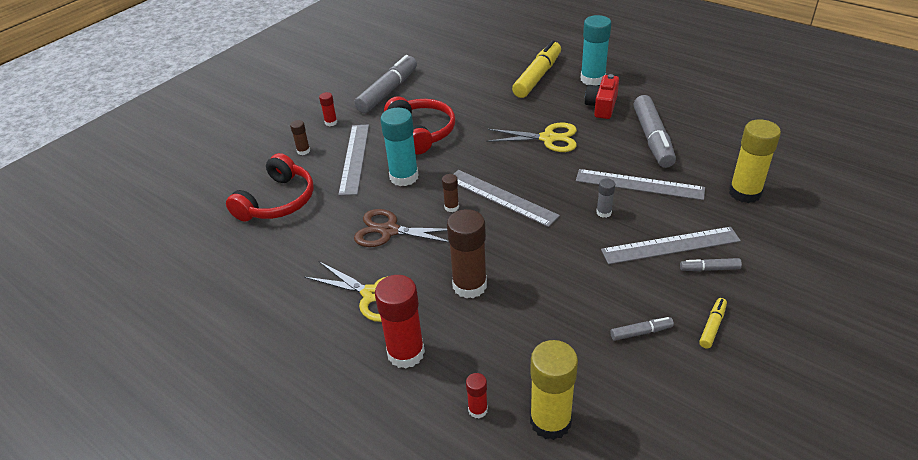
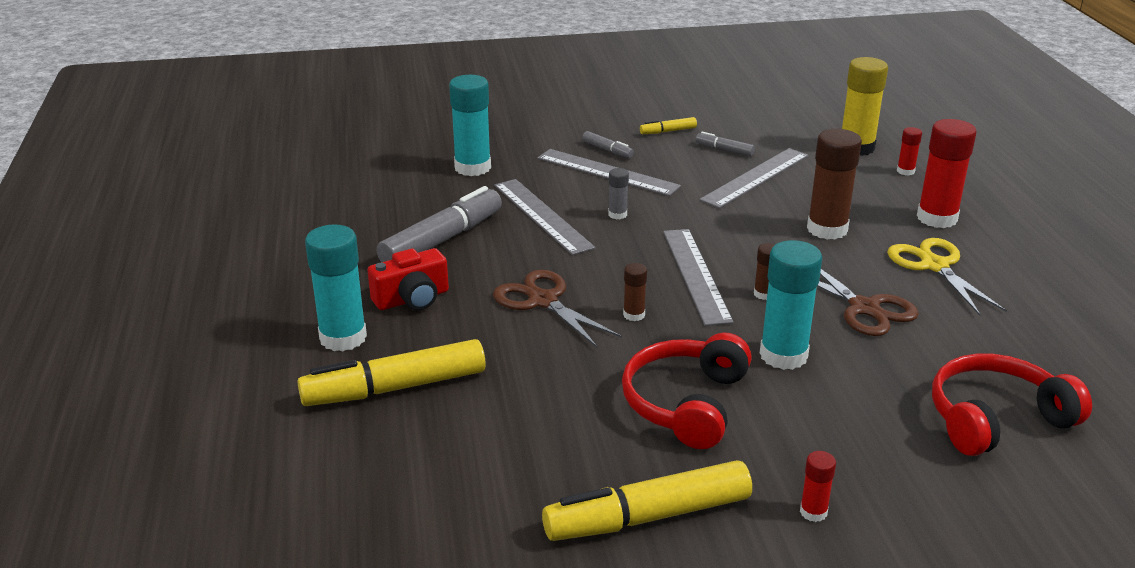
camera: 140 degrees left, 10 degrees down
brown glue stick [290,120,310,155] -> brown glue stick moved to [623,263,647,321]
grey ruler [338,125,369,196] -> grey ruler moved to [699,148,809,208]
grey marker [354,55,417,113] -> yellow marker [542,460,752,541]
yellow scissors [486,122,577,152] -> brown scissors [493,270,622,347]
yellow glue stick [729,119,781,203] -> turquoise glue stick [449,75,491,176]

